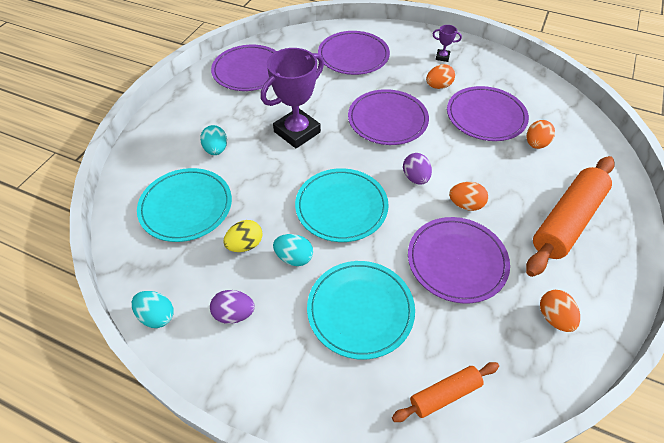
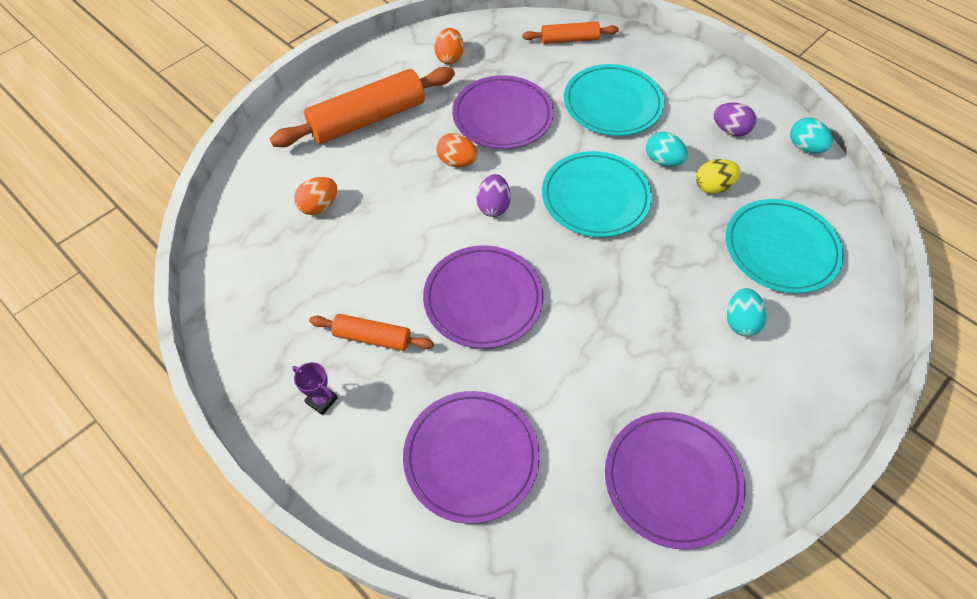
camera: 160 degrees left, 5 degrees up
purple trophy [261,48,324,148] -> none
orange egg [426,64,455,89] -> orange rolling pin [309,314,434,351]
purple plate [447,86,529,141] -> none

